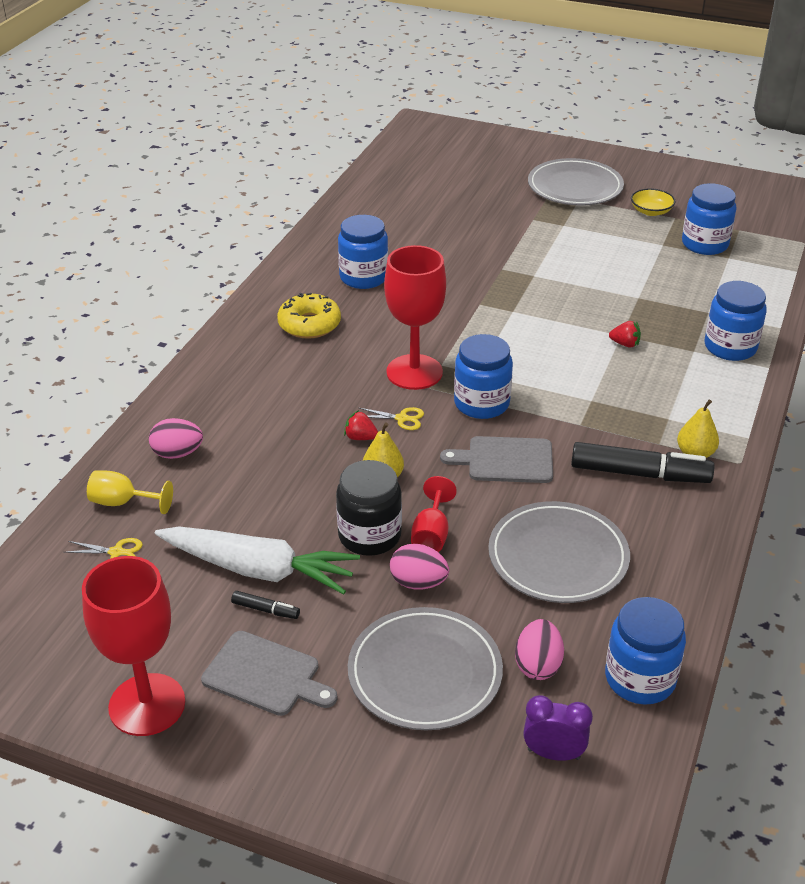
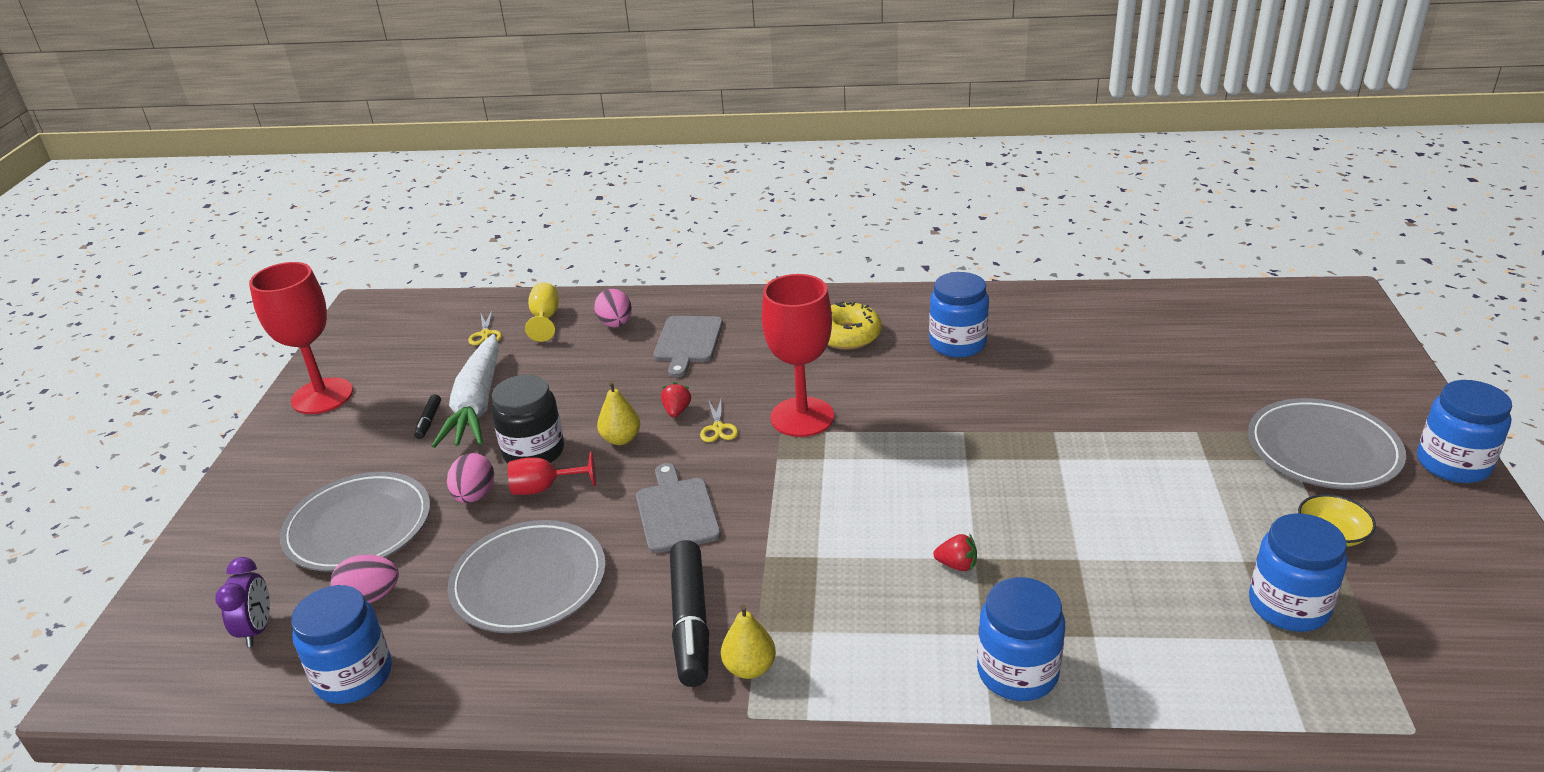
camera: 75 degrees right, 5 degrees down
grey cutting board [201,631,338,716] -> grey cutting board moved to [653,316,723,378]
blue jar [454,334,513,419] -> blue jar moved to [1417,380,1512,483]
red strawberry [609,321,641,348] -> red strawberry turned 75 degrees counterclockwise [933,534,977,571]

